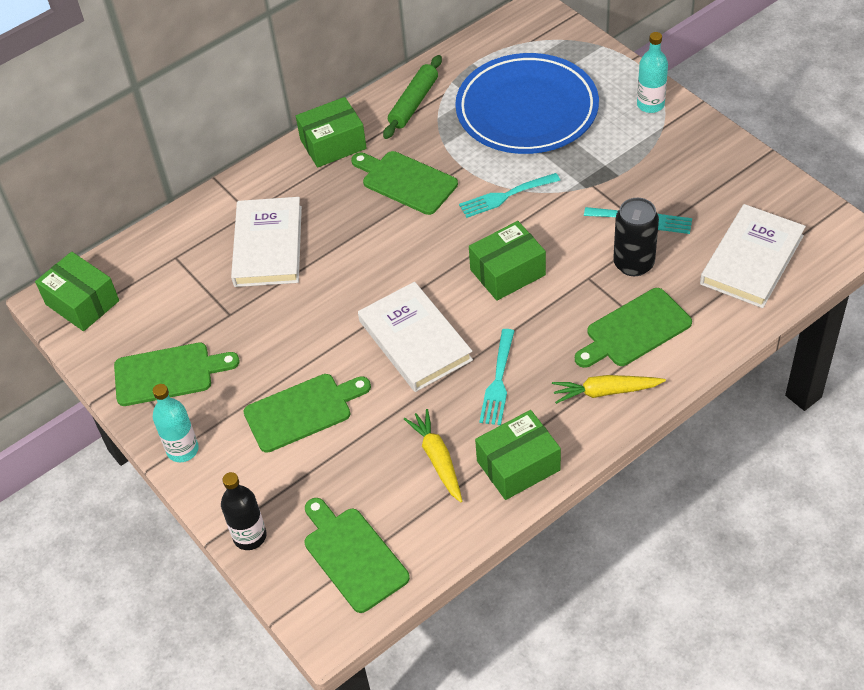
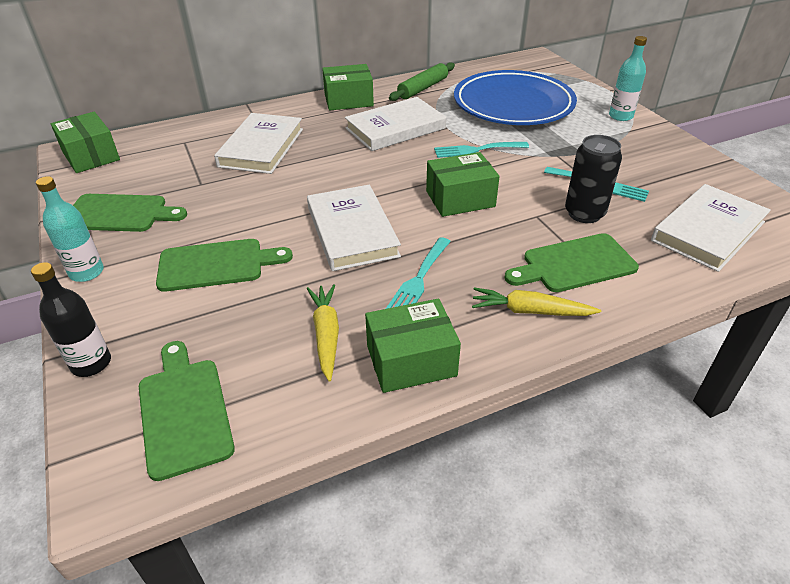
camera: 10 degrees right, 10 degrees down
green cutting board [351,151,458,215] -> white book [345,97,446,151]

